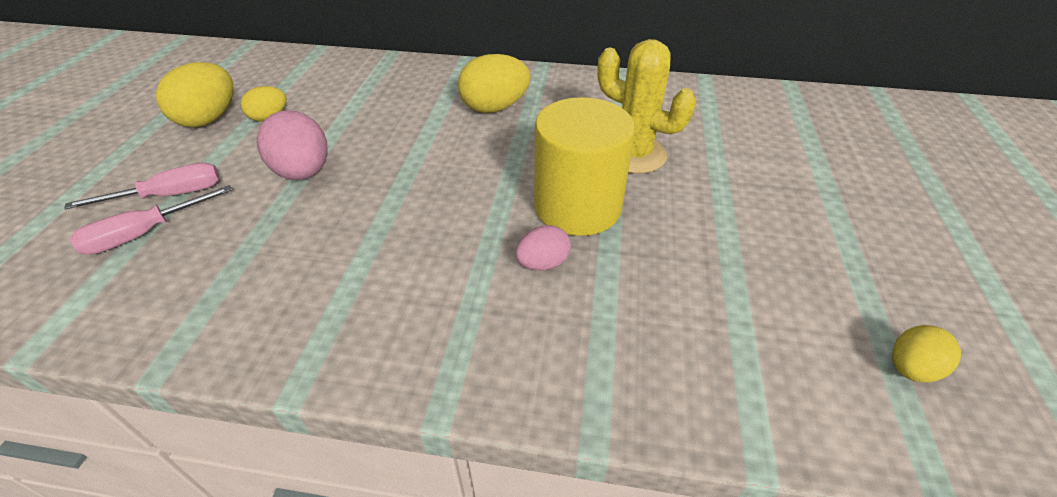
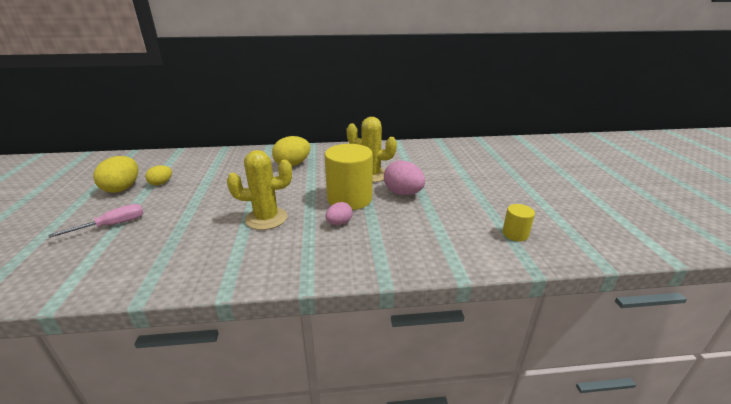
camera: 15 degrees left, 15 degrees down
pink screwdriver [70,185,233,255] -> none
pink egg [257,110,327,180] -> pink egg moved to [384,160,425,195]
yellow egg [892,325,961,383] -> yellow cylinder [502,204,535,241]
none -> yellow cactus [227,150,292,230]

